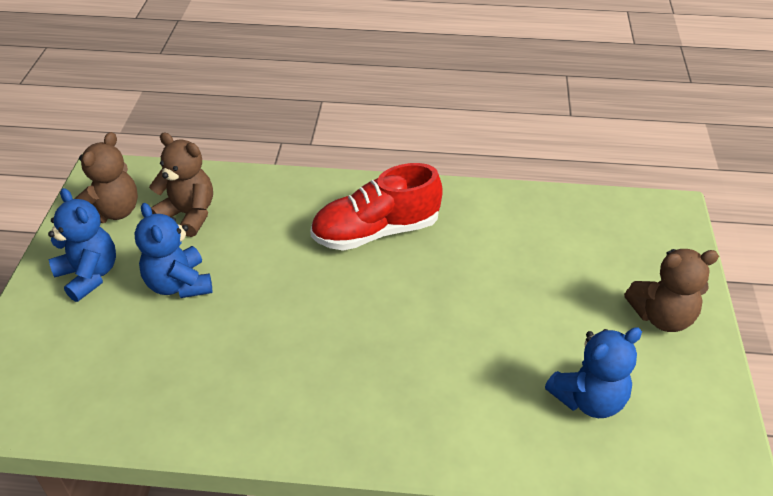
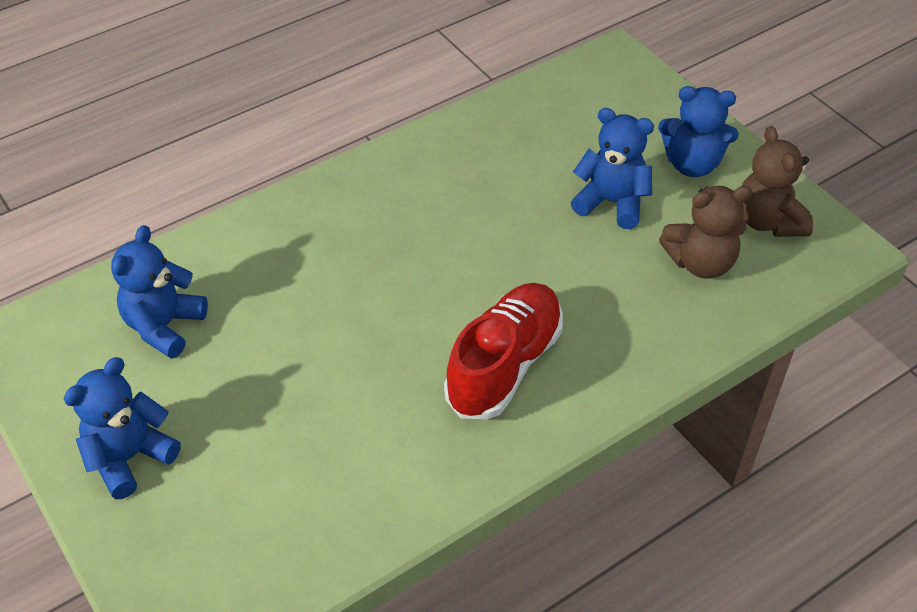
camera: 140 degrees right, 5 degrees up
brown teddy bear [624,249,719,332] -> blue teddy bear [64,357,181,499]

